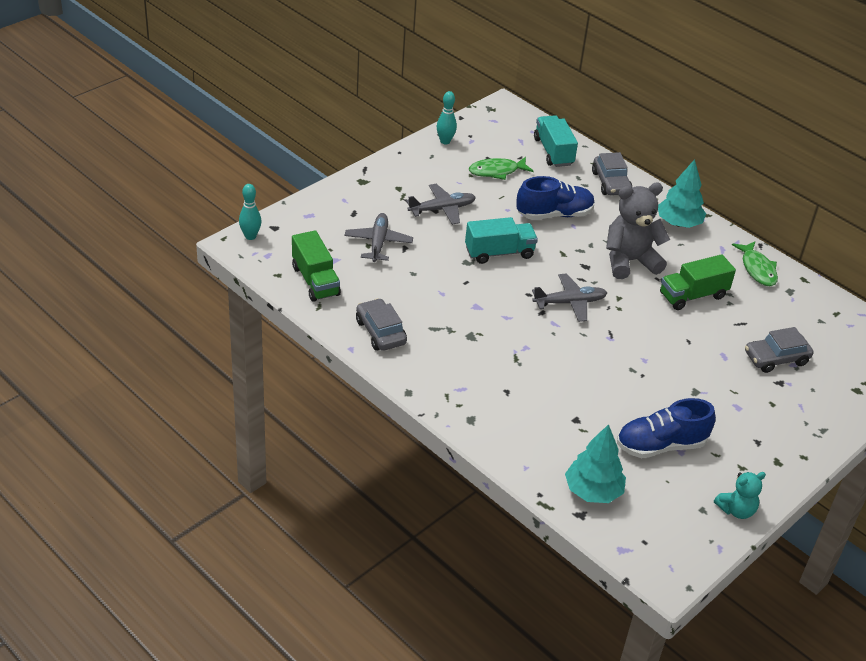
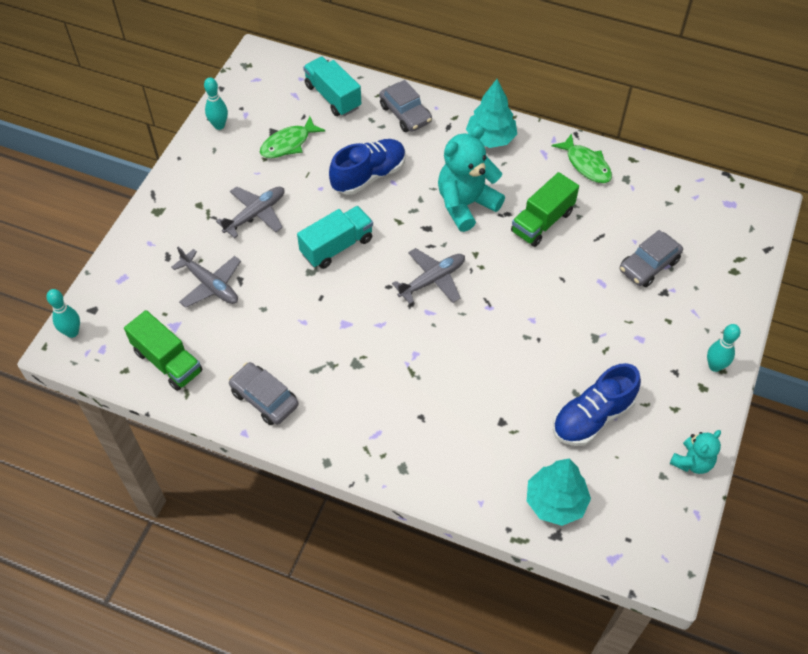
camera: 20 degrees left, 15 degrees up
grey plane [345,213,413,262] -> grey plane turned 150 degrees clockwise [171,247,241,308]
grey teddy bear [606,183,670,279] -> turquoise teddy bear [438,125,505,232]
none -> turquoise bowling pin [707,324,741,372]

